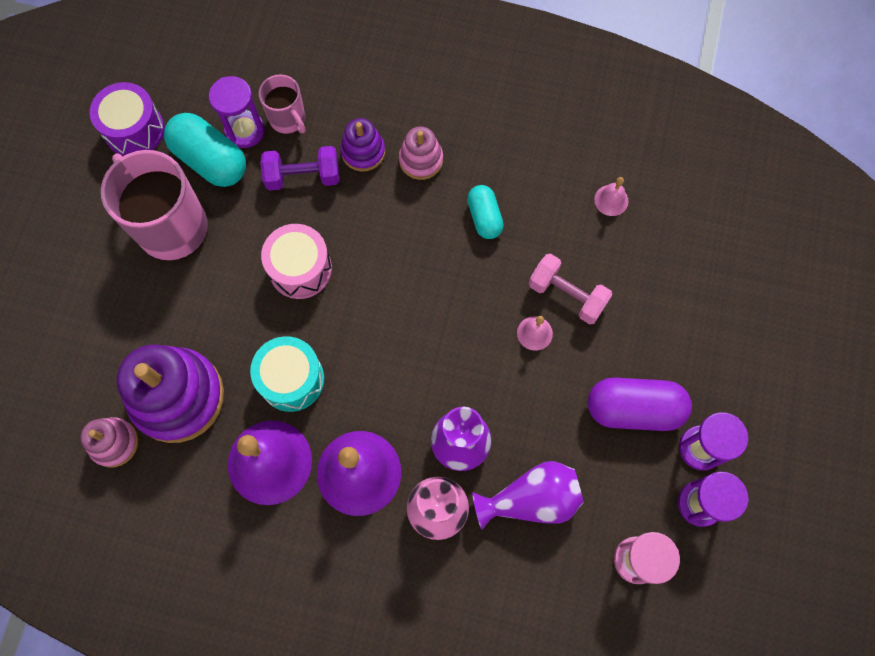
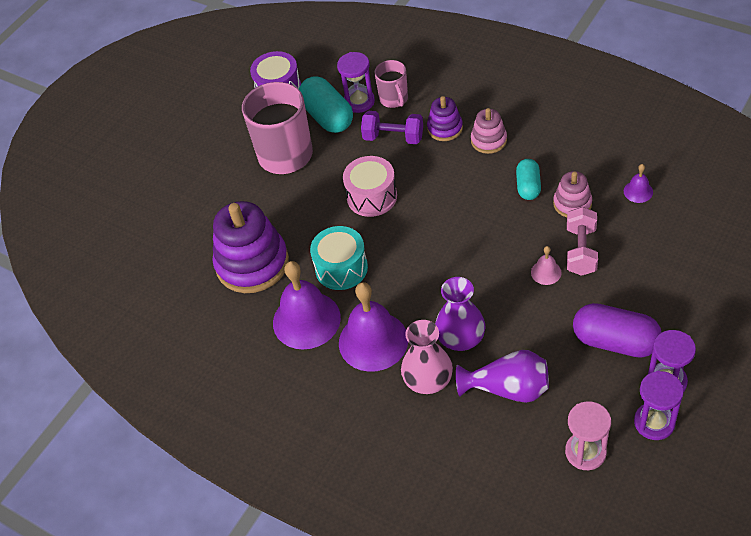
camera: 25 degrees right, 20 degrees down
pink stacking toy [80,417,138,467] -> pink stacking toy moved to [553,171,592,217]
pink dumbbell [529,253,612,325] -> pink dumbbell turned 45 degrees clockwise [567,207,598,276]
pink bell [594,177,628,216] -> purple bell [624,164,653,203]

